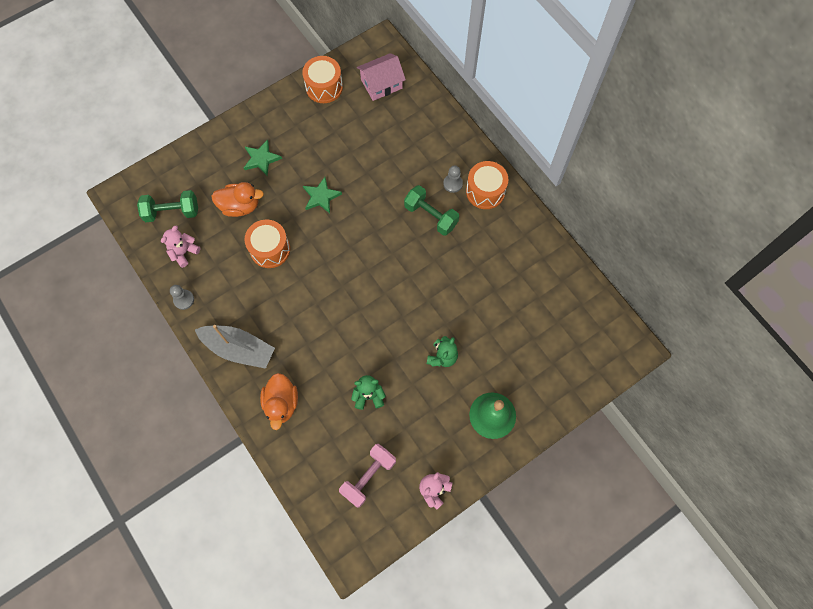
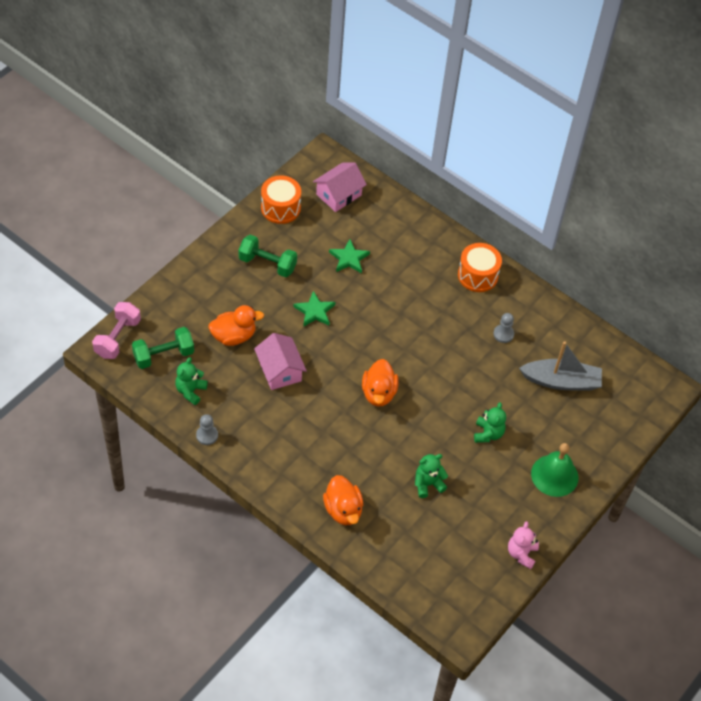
camera: 20 degrees left, 15 degrees down
pink teddy bear [161,225,201,268] -> green teddy bear [175,357,208,405]
grey boat [195,325,275,369] -> grey boat moved to [519,341,602,391]
green star [244,140,282,176] -> green star moved to [329,239,370,273]
orange drum [244,220,290,268] -> pink house [254,333,307,390]
pink dumbbell [339,444,396,508] -> pink dumbbell moved to [92,302,141,359]
green dumbbell [404,185,459,236] -> green dumbbell moved to [239,235,297,277]
grey pawn [443,166,463,193] -> grey pawn moved to [493,313,514,343]
none -> orange duck [362,359,399,406]

